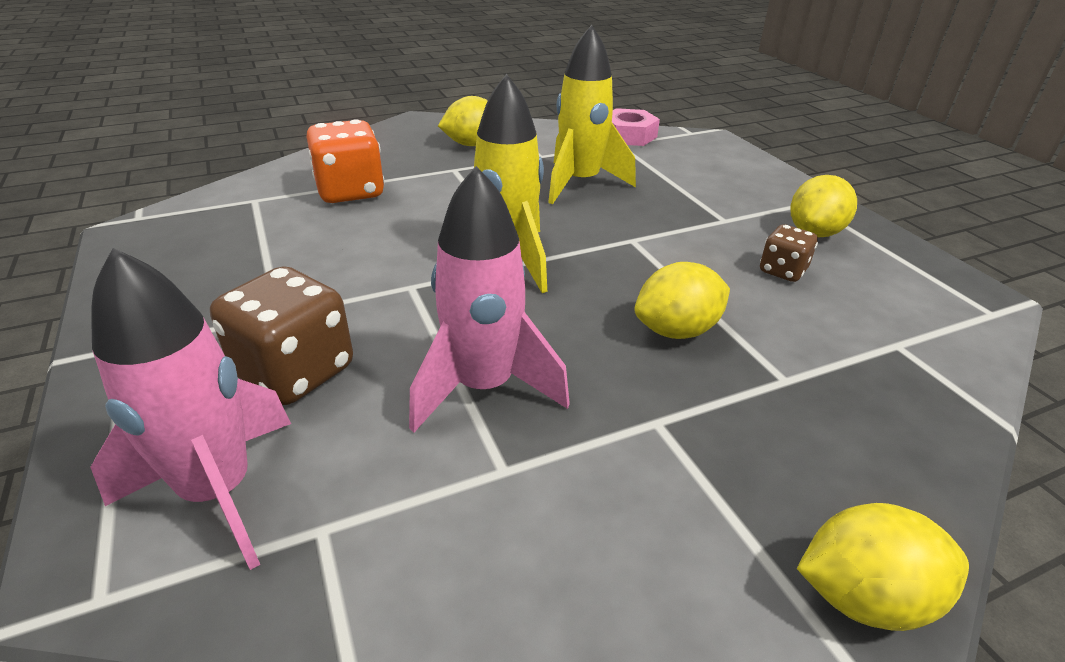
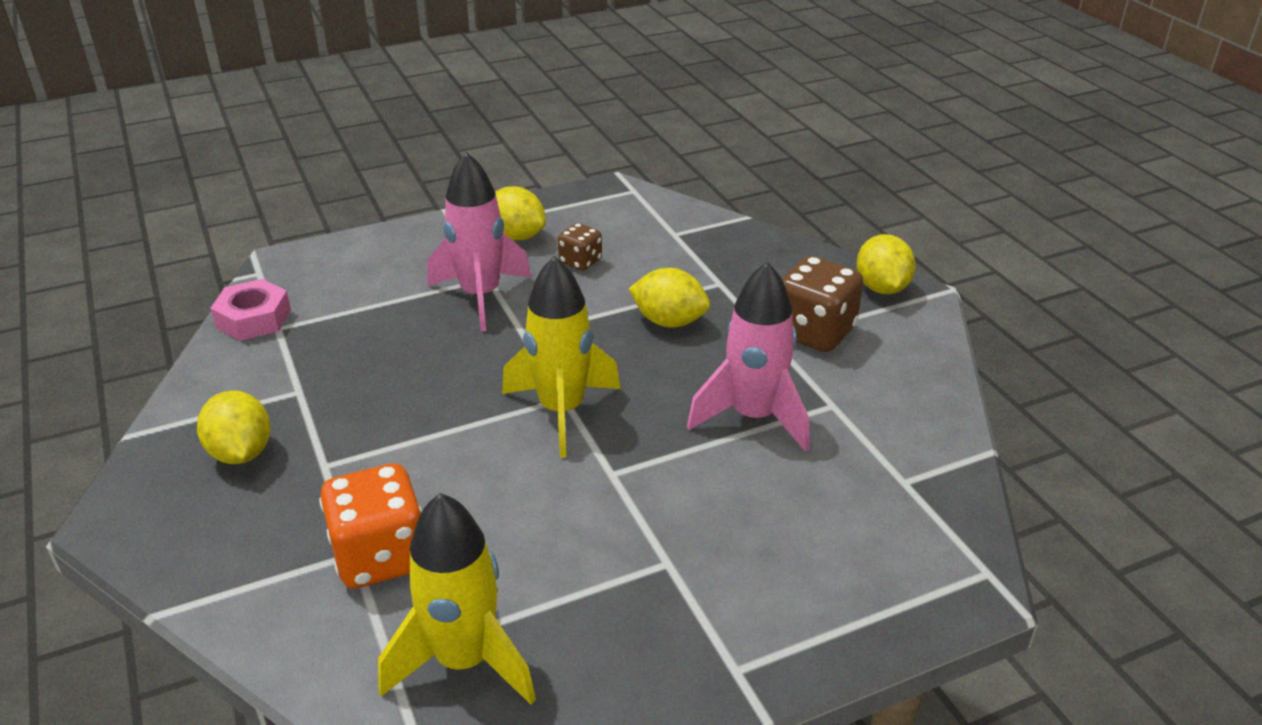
camera: 90 degrees left, 0 degrees up
pink rocket [90,248,291,570] -> pink rocket moved to [427,152,531,331]
brown dice [210,266,353,405] -> brown dice moved to [782,256,863,352]
yellow rocket [548,25,636,204] -> yellow rocket moved to [378,493,536,705]
yellow lemon [634,262,730,339] -> yellow lemon turned 45 degrees counterclockwise [629,268,710,328]

